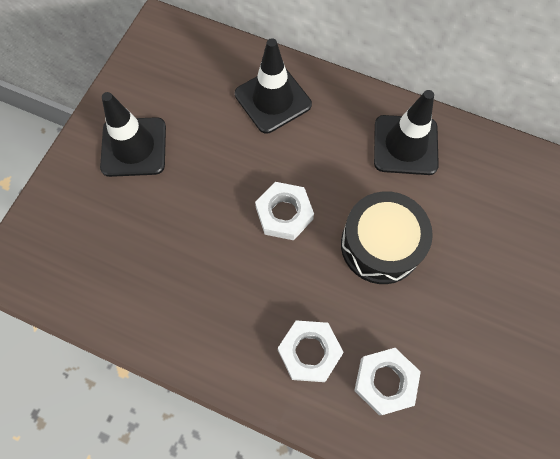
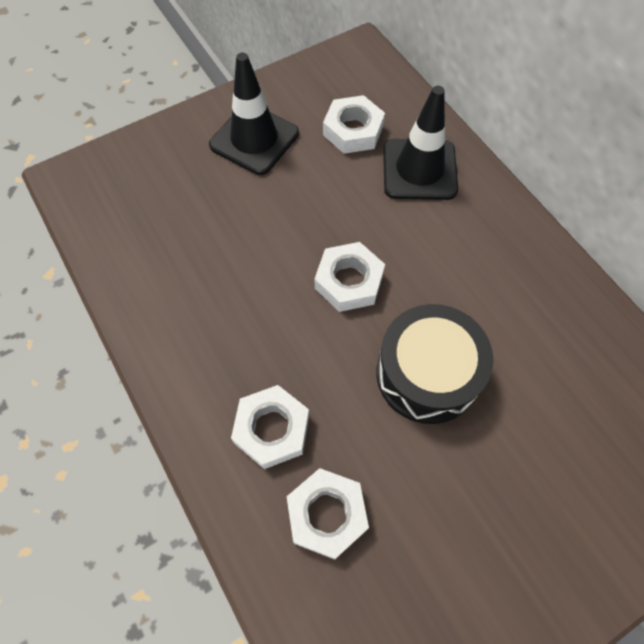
camera: 35 degrees right, 5 degrees down
black traffic cone [374,90,439,175] -> none
none -> white nut [323,95,385,154]

